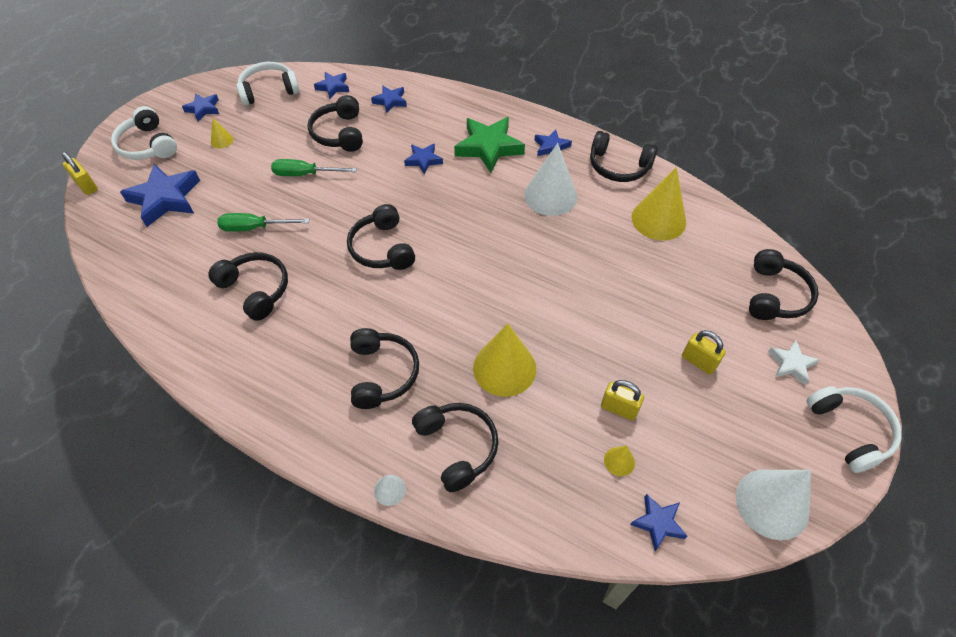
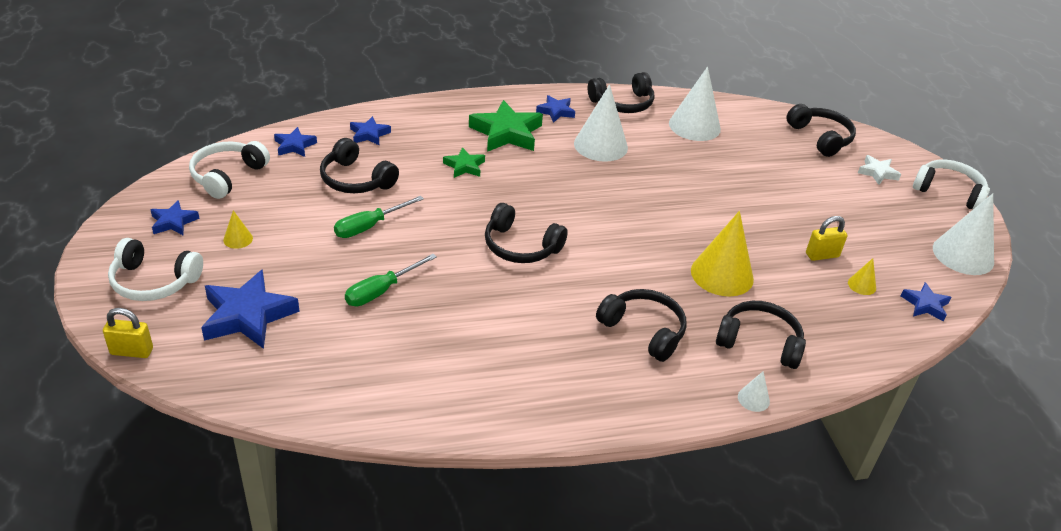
camera: 45 degrees left, 15 degrees down
black headphones [208,252,288,321] -> none
blue star [404,143,443,175] -> green star [443,147,485,178]
yellow cone [631,167,686,241] -> white cone [669,67,721,141]
yellow padlock [682,330,726,375] -> none

